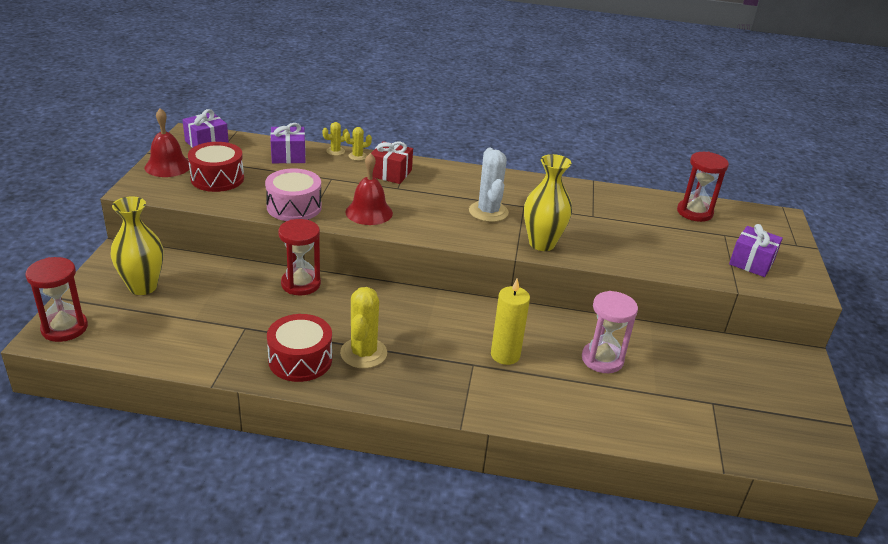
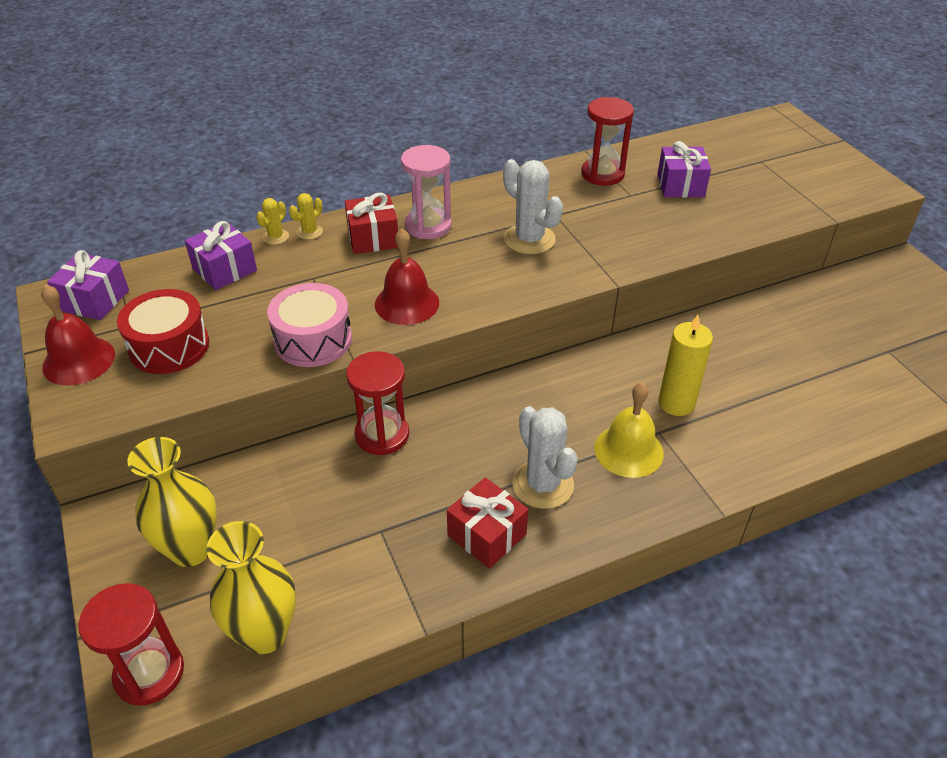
camera: 30 degrees left, 10 degrees up
red drum [267,314,332,382] -> red gift [447,477,528,569]
yellow cactus [340,287,387,368] -> white cactus [512,406,578,509]
yellow vase [524,154,572,251] -> yellow vase moved to [206,521,296,654]
pink hourglass [582,291,638,373] -> pink hourglass moved to [401,145,452,239]
red hourglass [677,152,729,222] -> red hourglass moved to [581,97,634,186]
purple gift [729,224,783,277] -> purple gift moved to [657,141,711,198]
none -> yellow bell [594,383,664,478]

